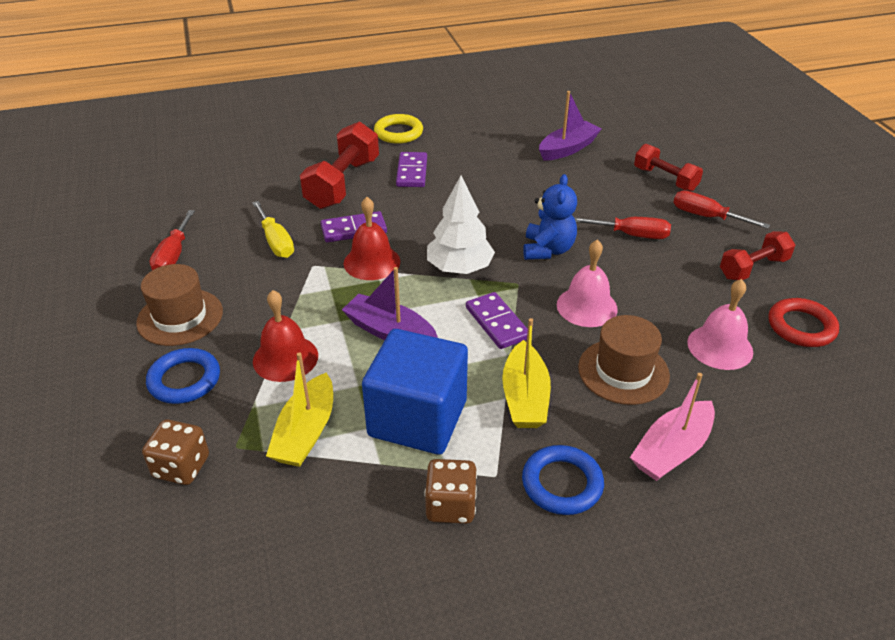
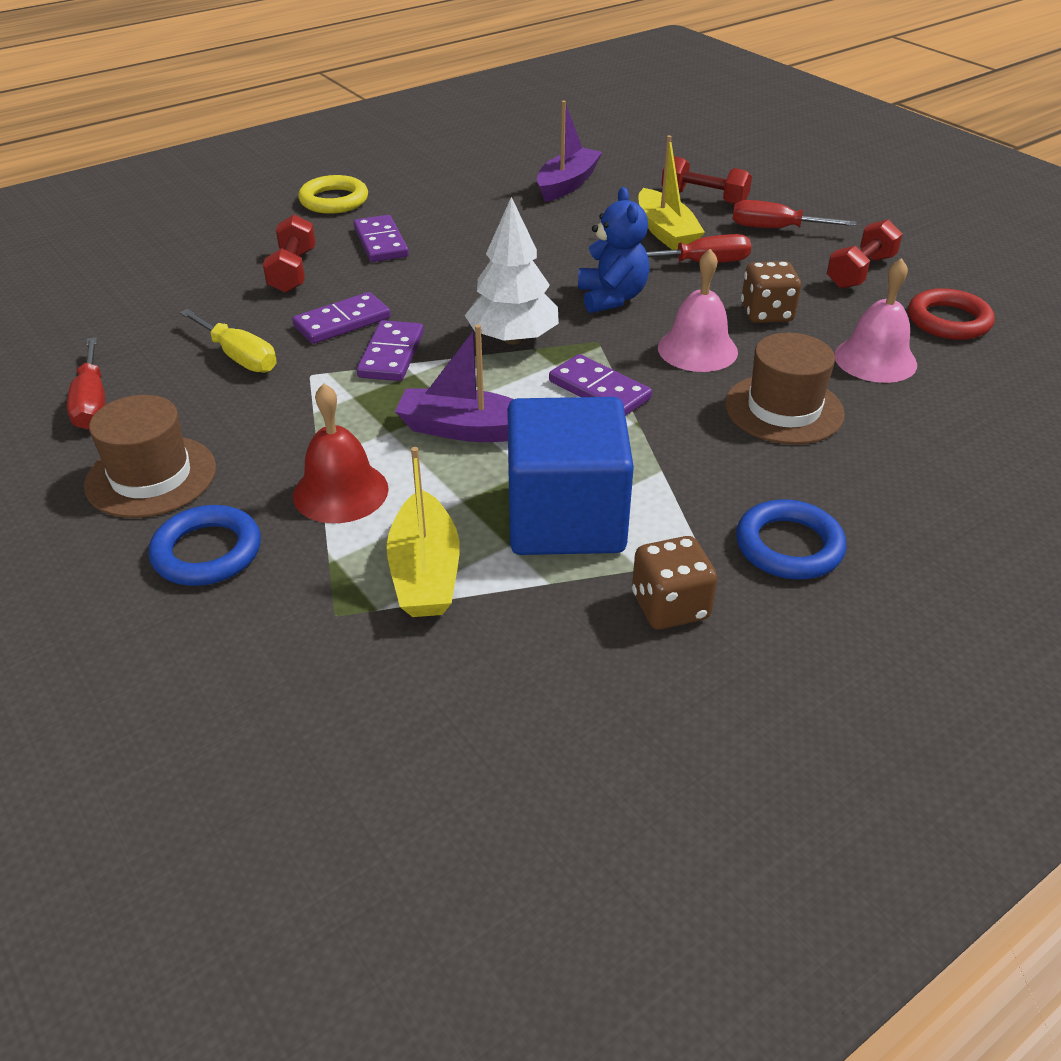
camera: 20 degrees left, 0 degrees up
brown dice [142,419,209,485] -> brown dice moved to [741,261,801,323]
red dumbbell [300,122,379,209] -> red dumbbell [263,215,316,293], size x0.63
red bell [344,197,400,280] -> purple domino [357,320,424,381]
yellow boat [502,318,551,428] -> yellow boat moved to [638,135,705,250]
pink boat [630,373,715,481] -> none

